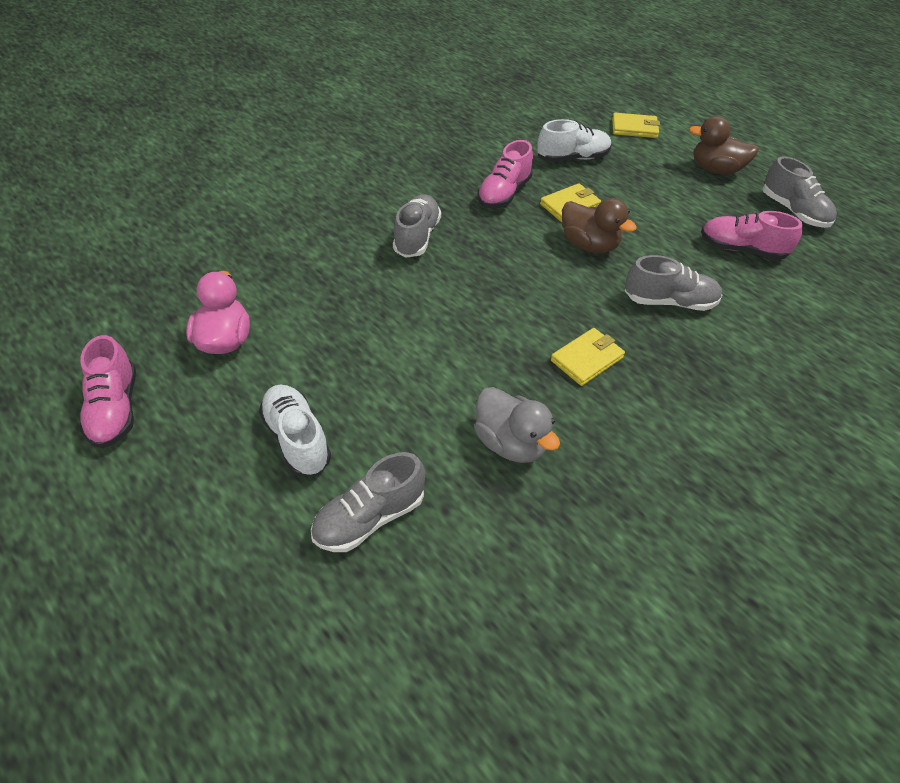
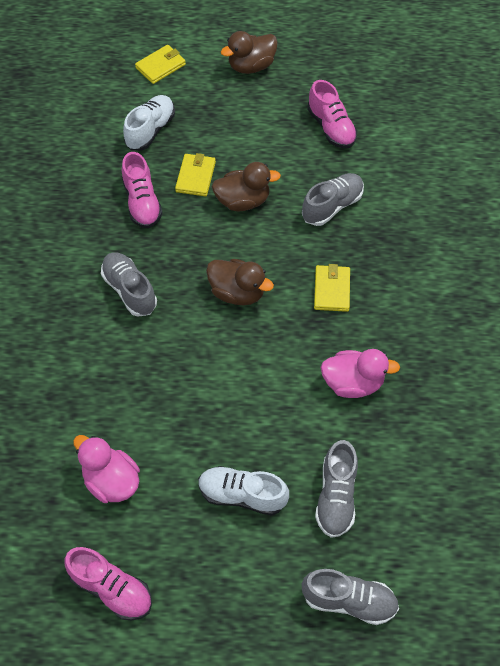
camera: 45 degrees left, 10 degrees up
grey duck [474,387,560,463] -> pink duck [321,349,400,398]
pink shoe [701,211,803,260] -> pink shoe turned 90 degrees counterclockwise [307,80,357,148]
grey shoe [763,156,837,228] -> grey shoe moved to [302,569,399,625]
none -> brown duck [206,259,274,305]

